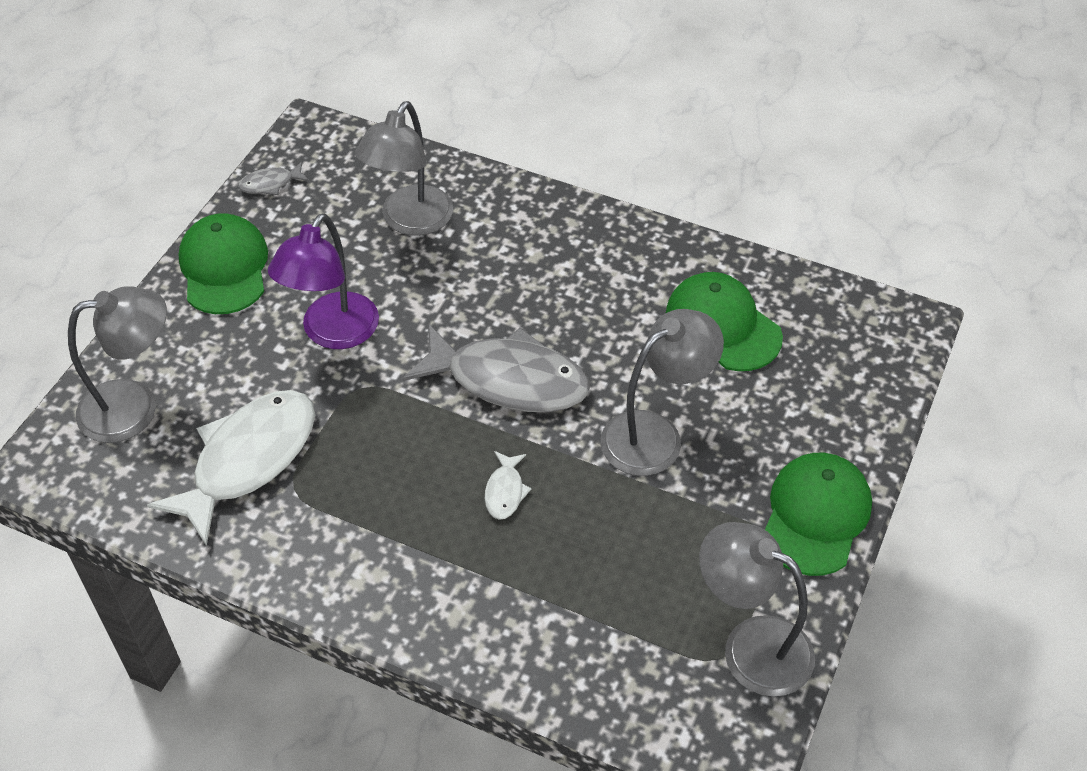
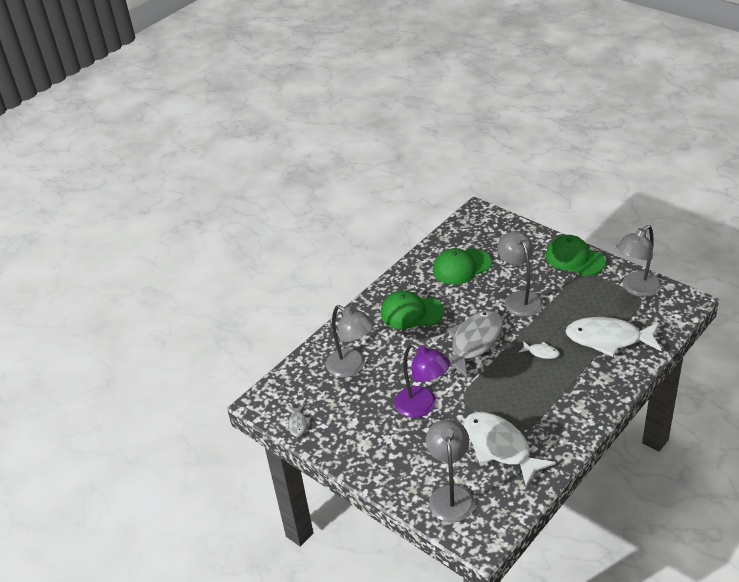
camera: 70 degrees left, 10 degrees down
green cap [179,213,268,314] -> green cap moved to [381,290,444,329]
none -> white fish [565,317,661,357]

